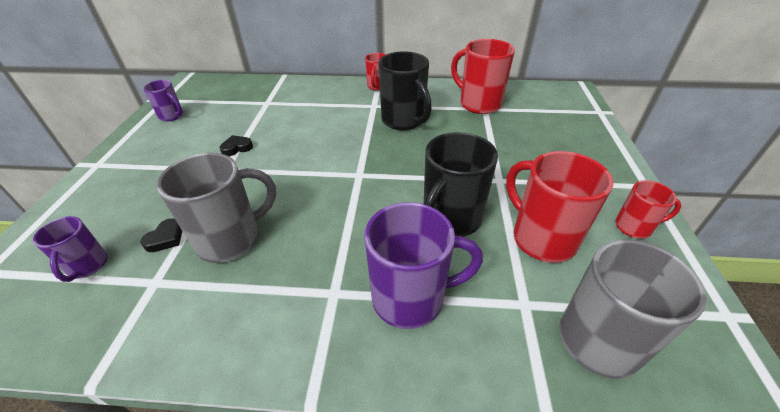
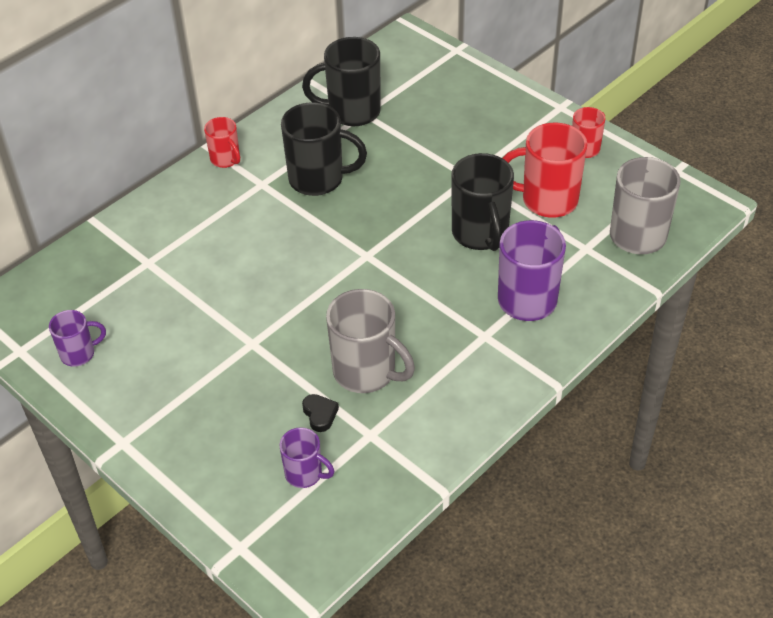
camera: 50 degrees left, 5 degrees up
grey mug [157,153,276,263] -> grey mug turned 120 degrees clockwise [326,289,415,393]
black heart [220,135,253,156] -> none
red mug [451,39,515,114] -> black mug [302,37,381,126]

